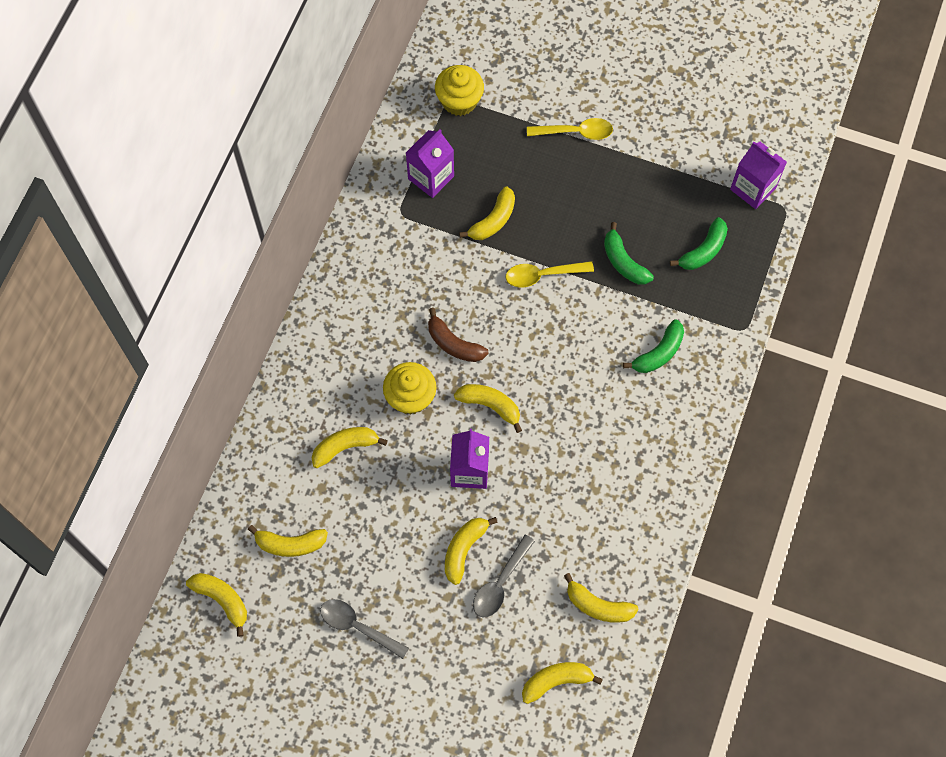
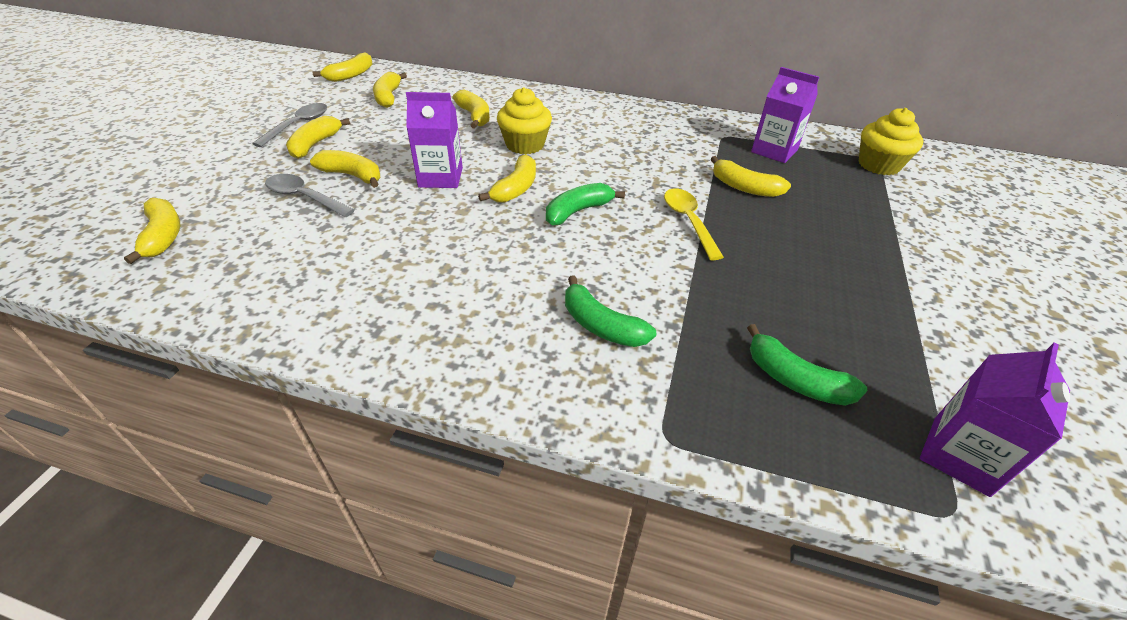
camera: 85 degrees right, 25 degrees down
brown banana [428,308,489,362] -> none
yellow spoon [527,118,613,140] -> none
yellow banana [564,573,639,623] -> yellow banana moved to [286,116,350,159]
green banana [604,222,654,284] -> green banana moved to [546,183,625,225]

